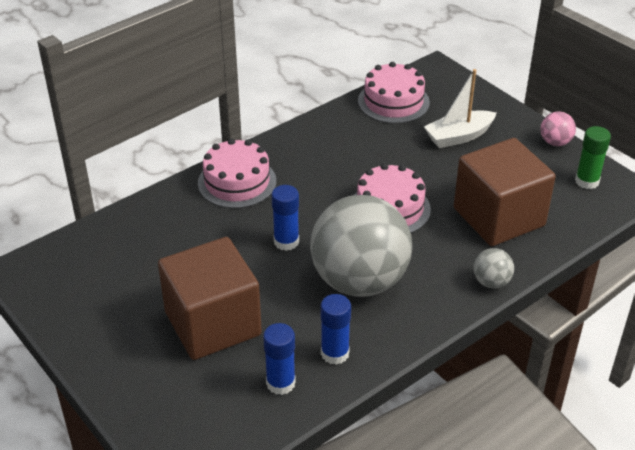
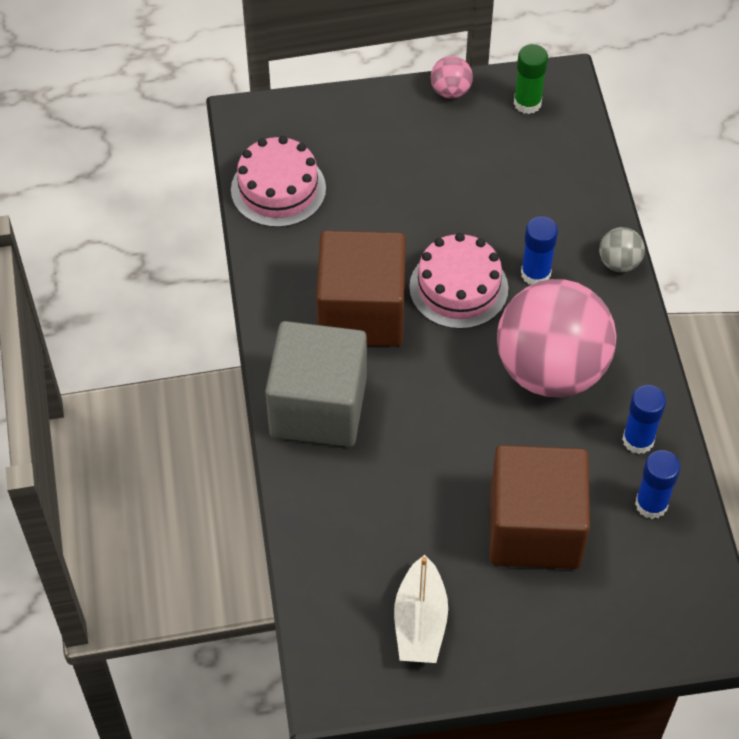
camera: 60 degrees left, 15 degrees up
pink cake [198,138,276,208] -> grey cube [265,321,367,447]
blue glue stick [272,185,299,251] -> blue glue stick moved to [521,216,558,285]
grey ball [310,195,412,297] -> pink ball [497,279,616,397]
white boat [424,69,496,148] -> white boat moved to [394,555,448,663]
brown cube [454,138,556,246] -> brown cube moved to [316,230,406,347]

